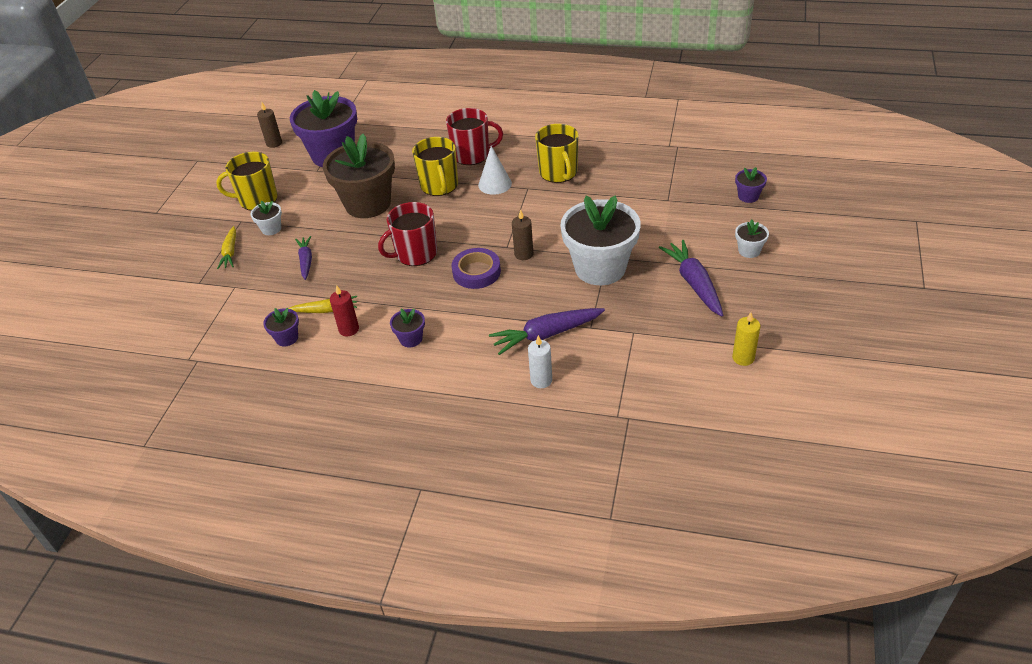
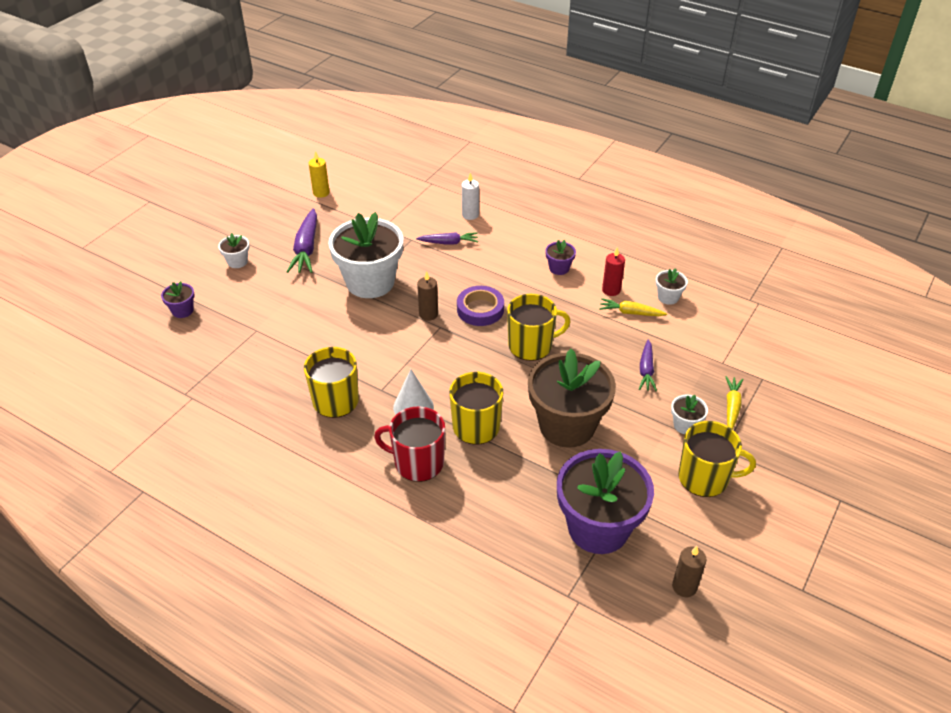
camera: 165 degrees left, 0 degrees up
purple flower pot [263,308,299,346] -> white flower pot [656,268,688,305]
red mug [378,202,437,266] -> yellow mug [507,294,570,361]
purple carrot [489,308,605,355] -> purple carrot [416,232,478,245], size x0.62

